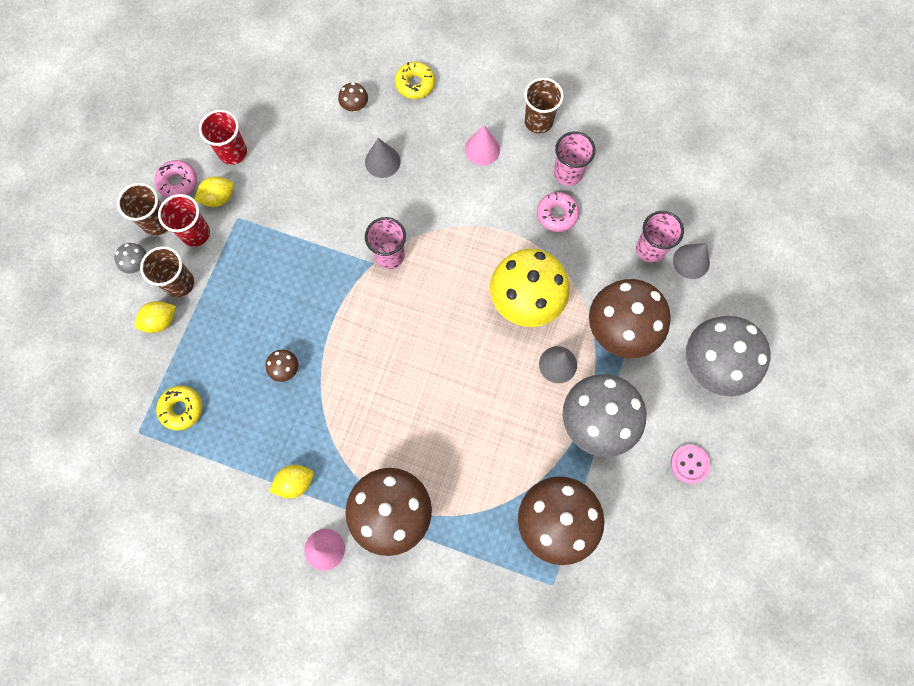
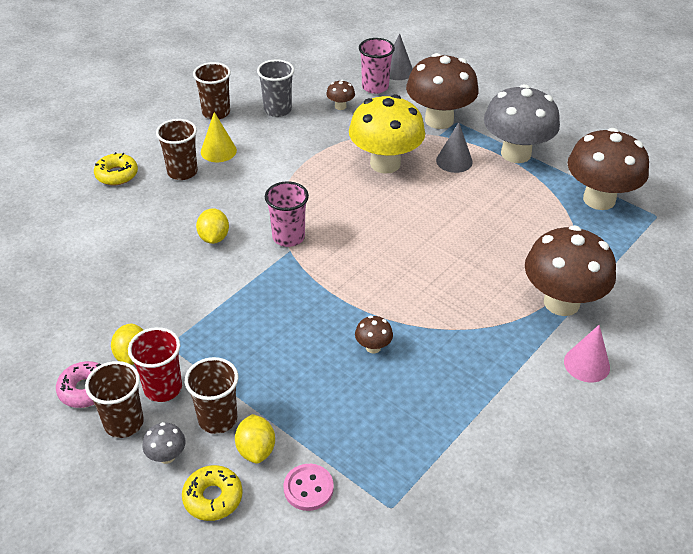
camera: 70 degrees left, 30 degrees down
yellow donut [156,386,203,431] -> yellow donut moved to [182,465,243,521]
red cup [199,110,247,165] -> none
yellow lemon [269,465,314,498] -> yellow lemon moved to [196,208,229,244]
brown mushroom [338,83,368,112] -> brown mushroom moved to [326,80,355,110]
grey cone [365,138,401,178] -> none
pink cone [465,125,500,166] -> yellow cone [201,112,237,162]
pink donut [537,192,579,232] -> none
pink cup [554,131,595,186] -> grey cup [257,59,294,117]
pink button [670,445,711,484] -> pink button moved to [284,464,334,511]
grey mushroom [686,316,770,396] -> none
none -> brown cup [156,119,198,180]

